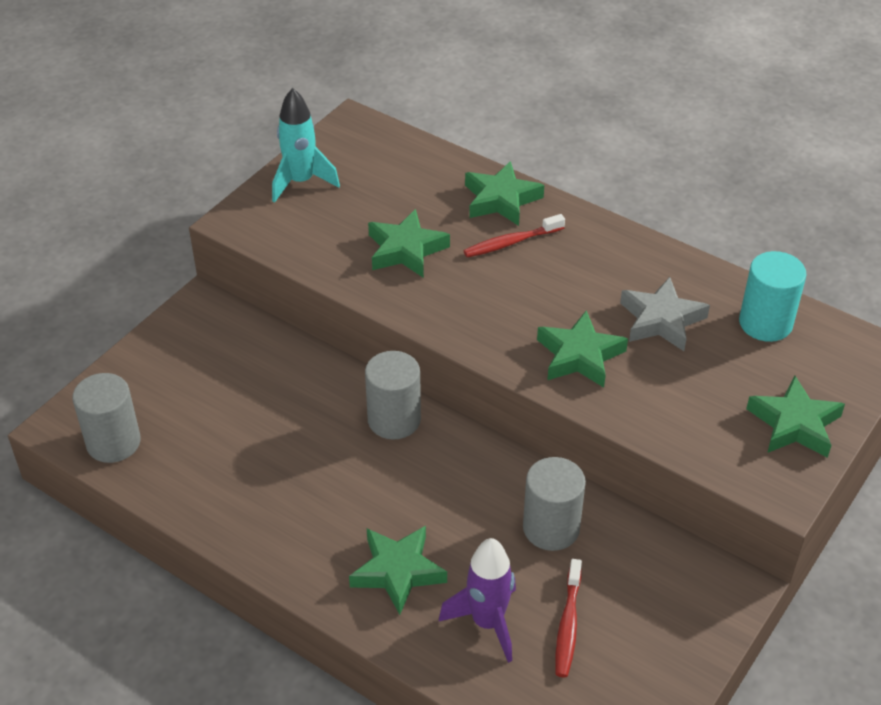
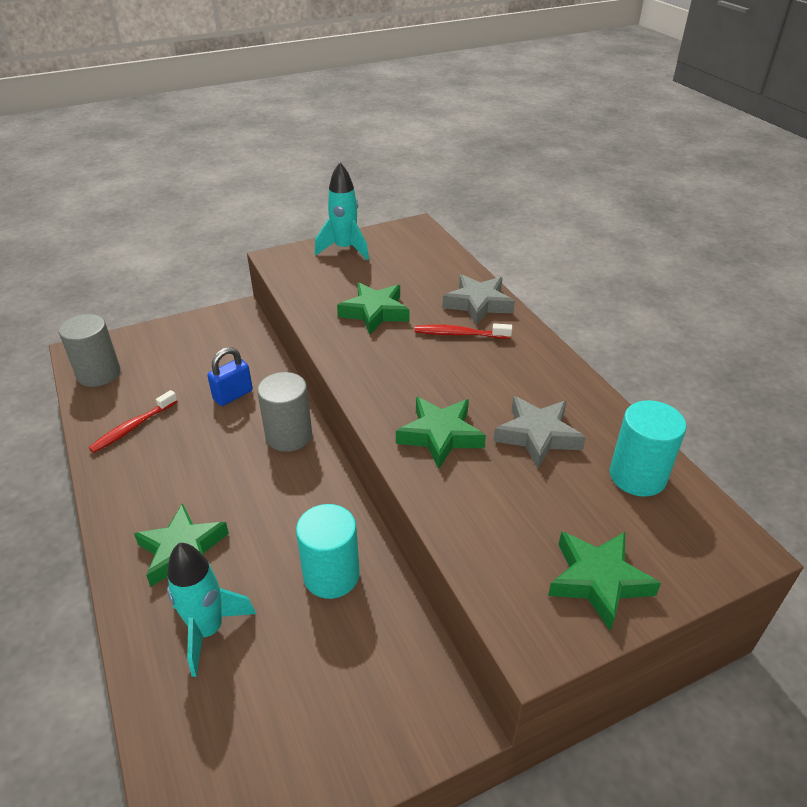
camera: 30 degrees right, 5 degrees down
purple rocket [439,538,516,663] -> turquoise rocket [167,542,256,677]
green star [465,161,544,226] -> grey star [442,274,515,325]
grey cylinder [523,457,586,551] -> turquoise cylinder [296,504,360,599]
red toothbrush [555,559,582,678] -> red toothbrush moved to [89,390,178,453]
none -> blue padlock [207,347,253,406]

